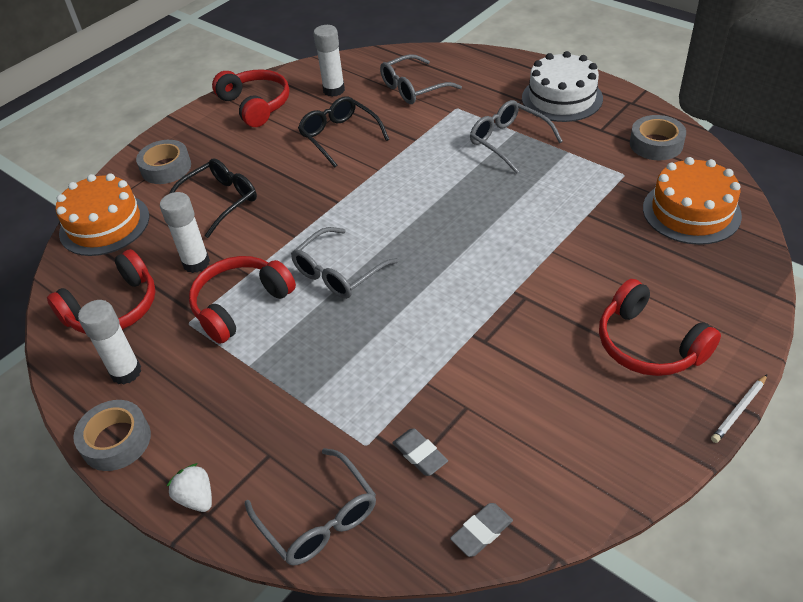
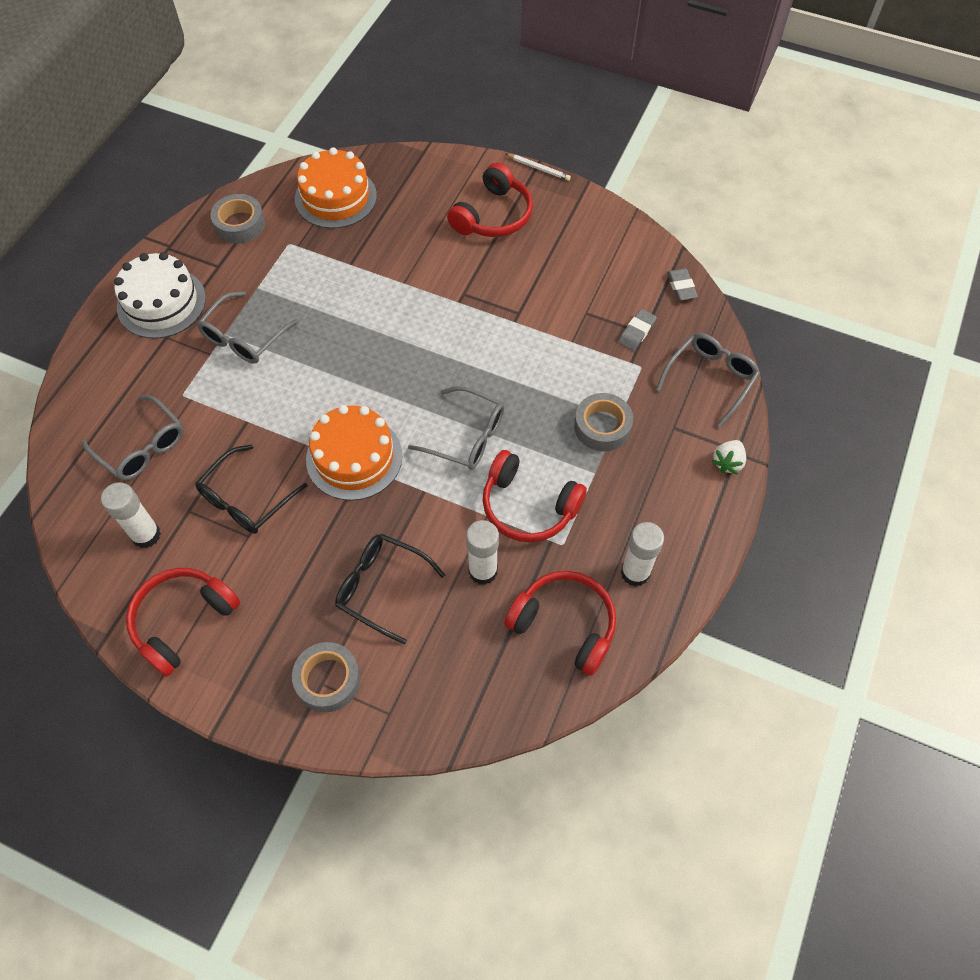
camera: 110 degrees left, 15 degrees up
orange cake [56,174,149,256] -> orange cake moved to [306,405,402,501]
grey tape [73,400,151,471] -> grey tape moved to [574,393,633,451]
grey eraser [450,503,513,557] -> grey eraser turned 45 degrees clockwise [667,268,698,301]

